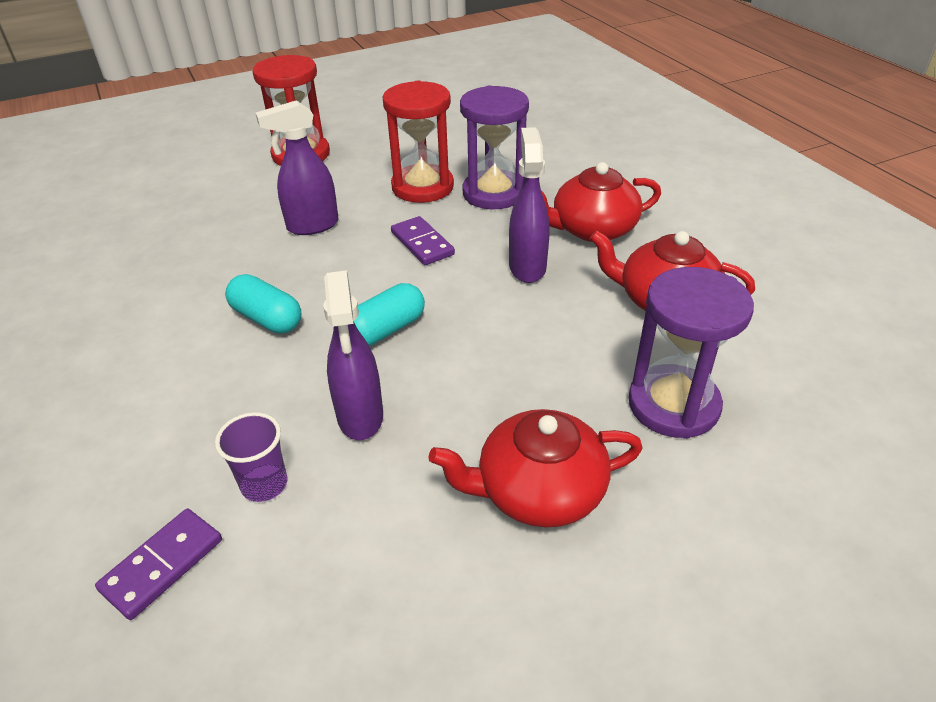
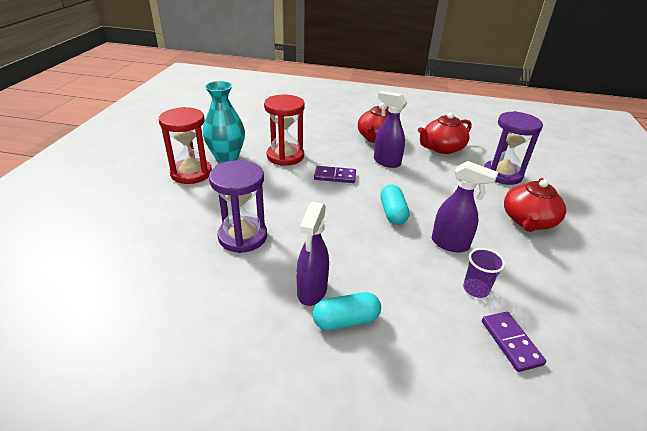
camera: 55 degrees left, 5 degrees down
turquoise capsule [225,274,301,334] -> turquoise capsule moved to [313,292,381,330]
purple spray bottle [256,100,339,235] -> purple spray bottle moved to [297,202,329,306]
purple hourglass [460,85,529,209] -> purple hourglass moved to [209,160,267,253]
none -> turquoise vase [203,81,245,163]

